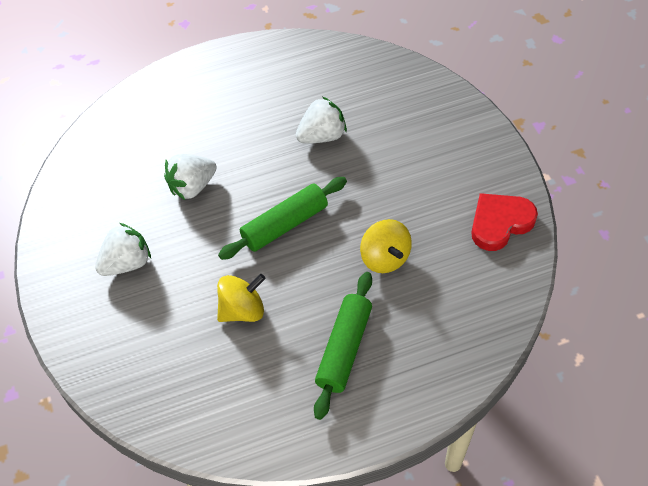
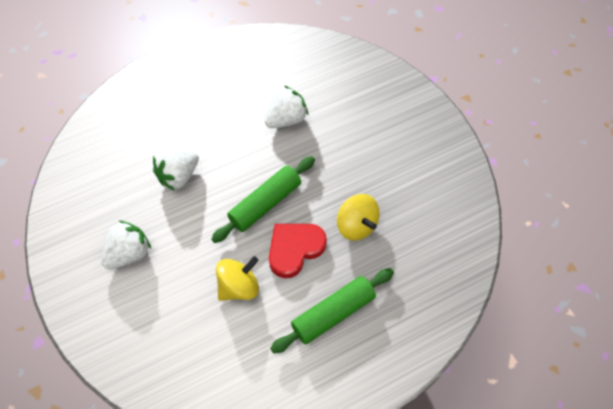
camera: 10 degrees left, 5 degrees up
green rolling pin [314,272,372,420] -> green rolling pin turned 45 degrees clockwise [270,268,394,353]
red heart [471,193,538,251] -> red heart moved to [269,224,327,278]

